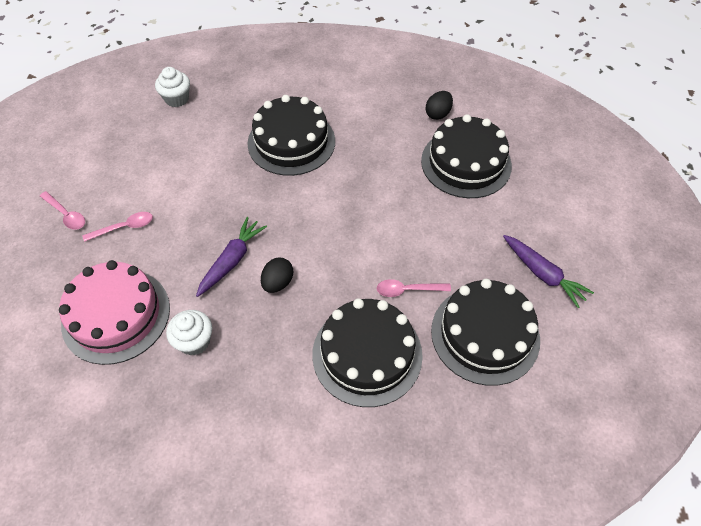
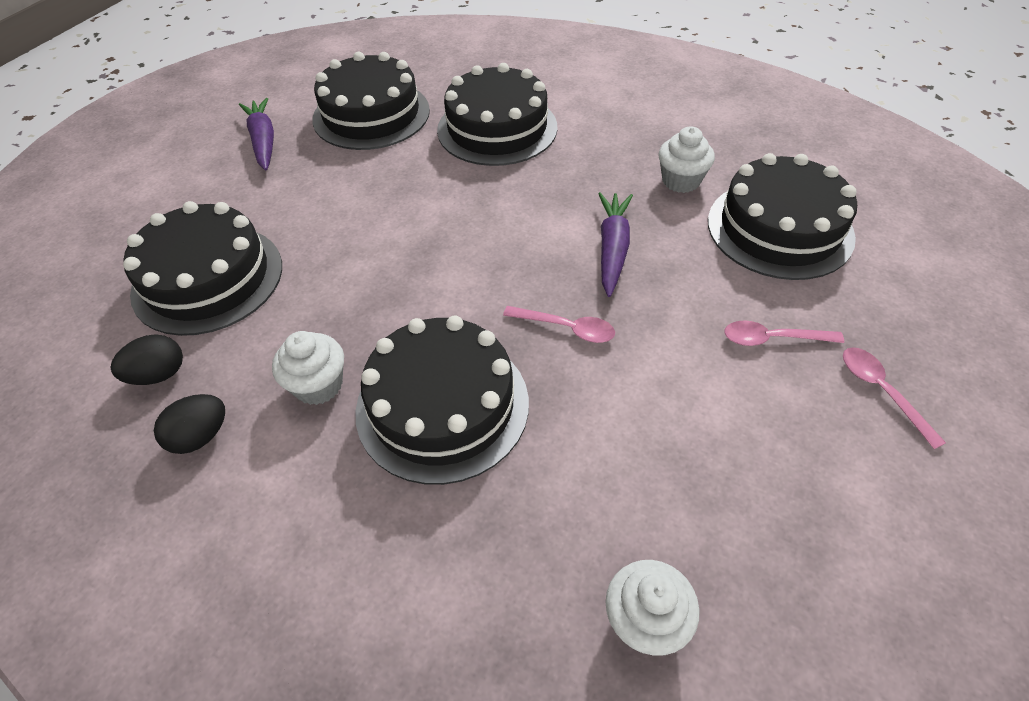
camera: 155 degrees left, 5 degrees down
pink cake [59,260,170,365] -> black cake [708,153,857,280]
purple carrot [196,217,267,297] -> purple carrot turned 135 degrees clockwise [598,192,633,297]
black egg [261,258,293,293] -> black egg moved to [154,394,225,454]
pink spoon [377,279,451,297] -> pink spoon moved to [503,306,615,343]
none -> white cupcake [272,331,344,405]

